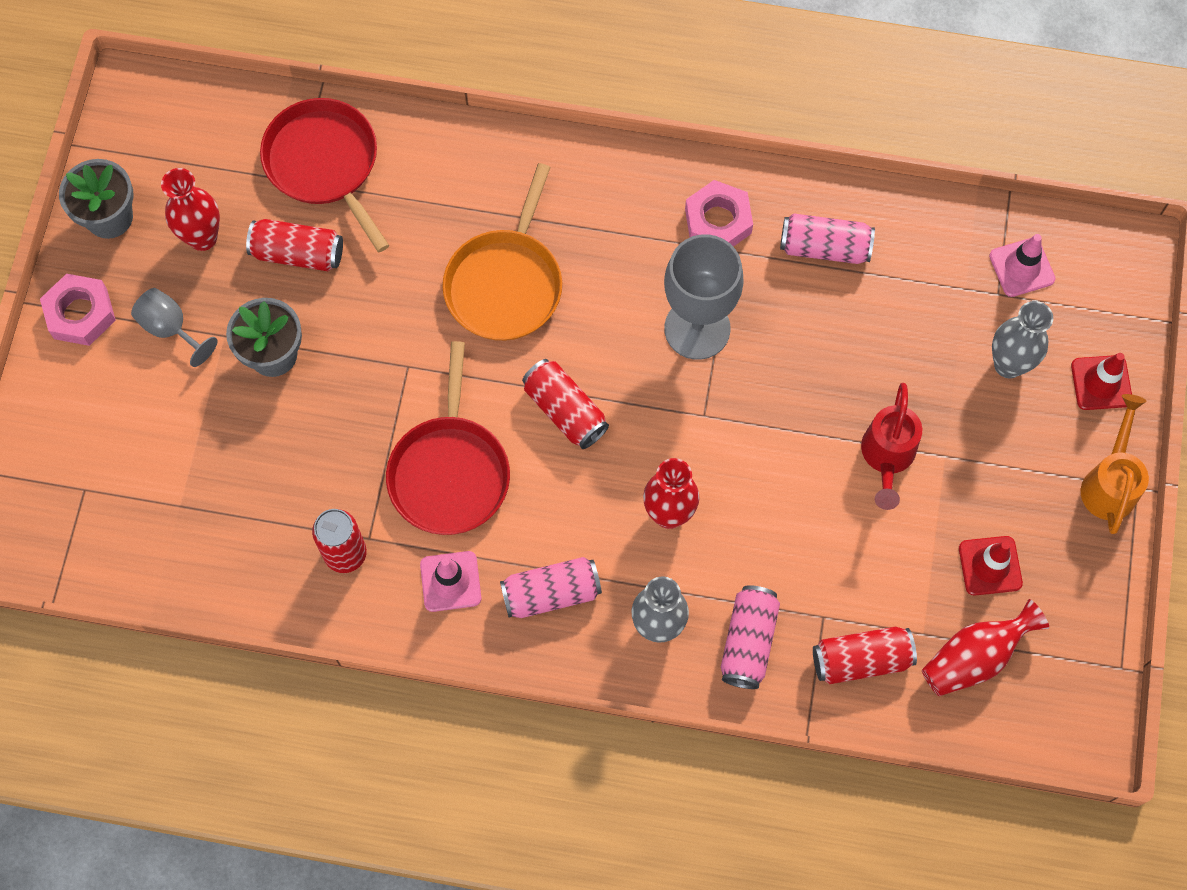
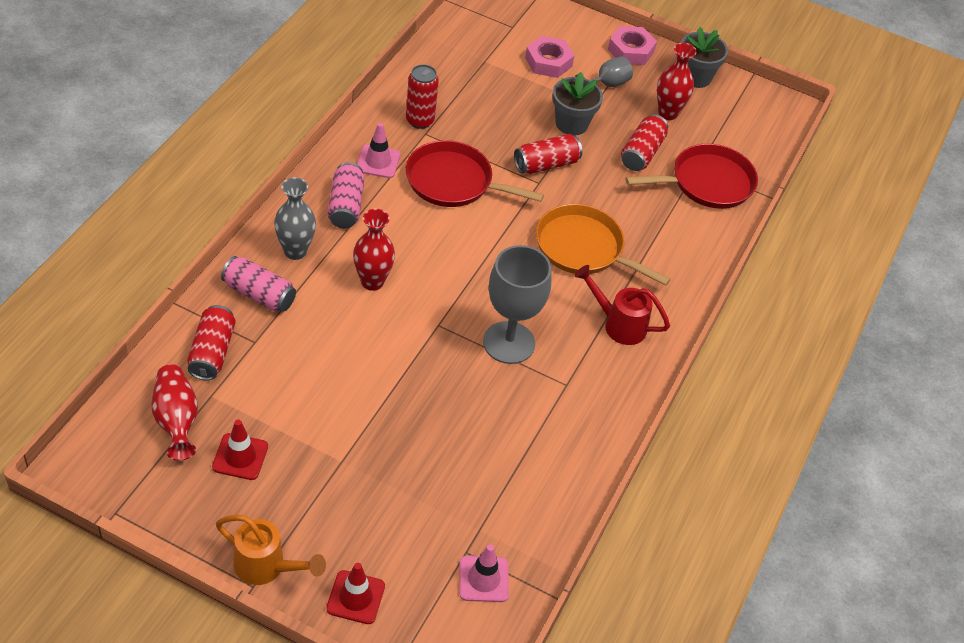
camera: 100 degrees right, 20 degrees down
red can [522,359,609,449] -> red can moved to [514,134,582,174]
pink nut [685,180,753,247] -> pink nut moved to [525,36,574,78]
pink can [780,213,875,264] -> none
red watering can [861,383,922,510] -> red watering can moved to [574,265,670,345]
grey vase [992,301,1053,378] -> none

